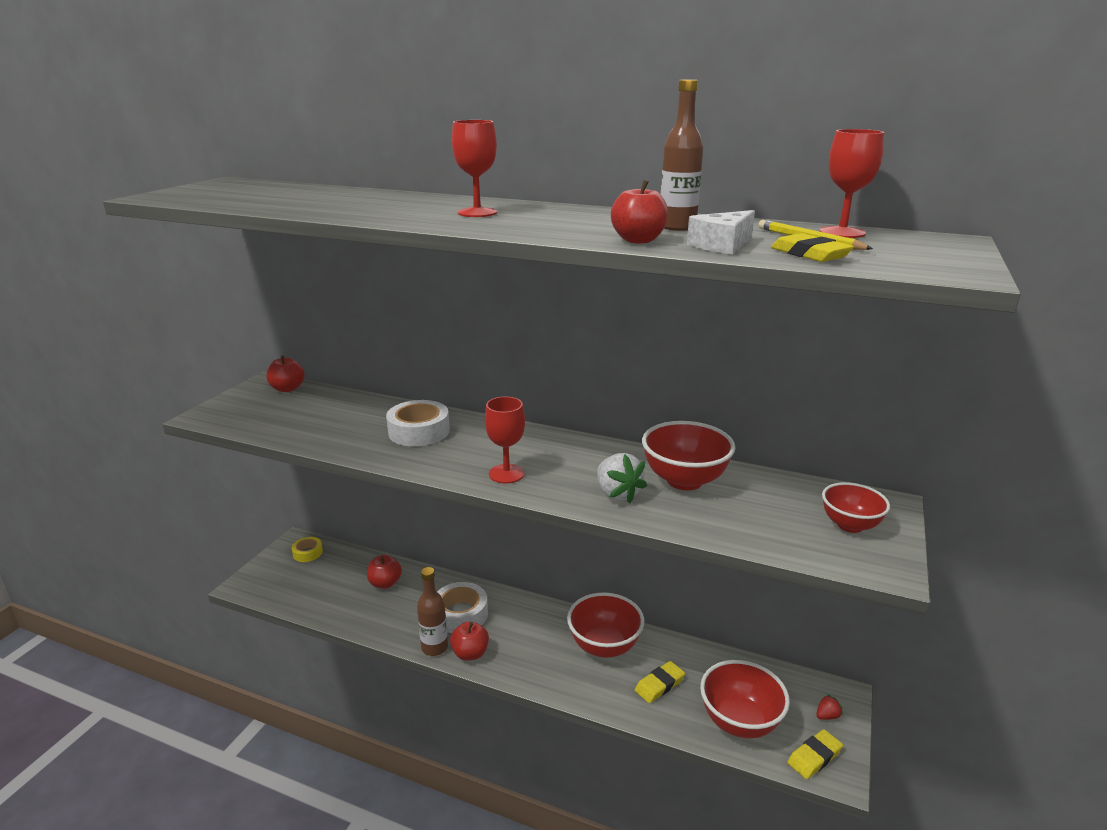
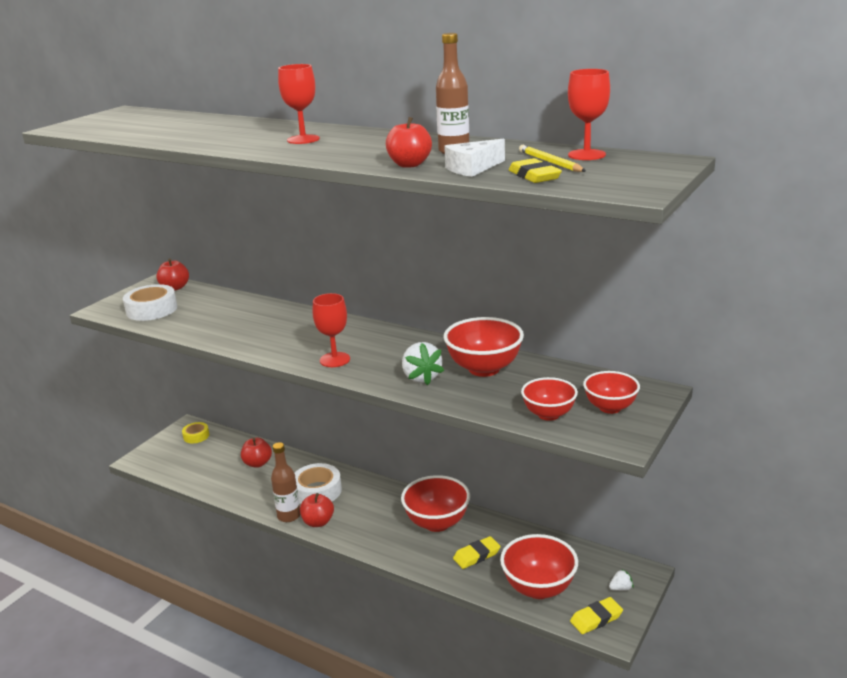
camera: 10 degrees right, 0 degrees up
white tape [386,400,450,446] -> white tape moved to [123,284,178,321]
red strawberry [816,694,843,720] -> white strawberry [609,569,634,591]
none -> red bowl [521,377,578,421]

